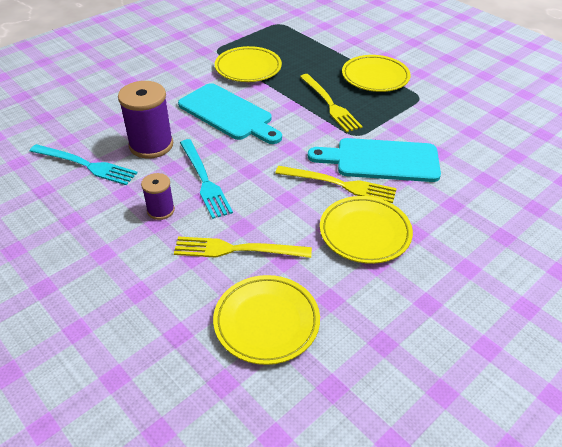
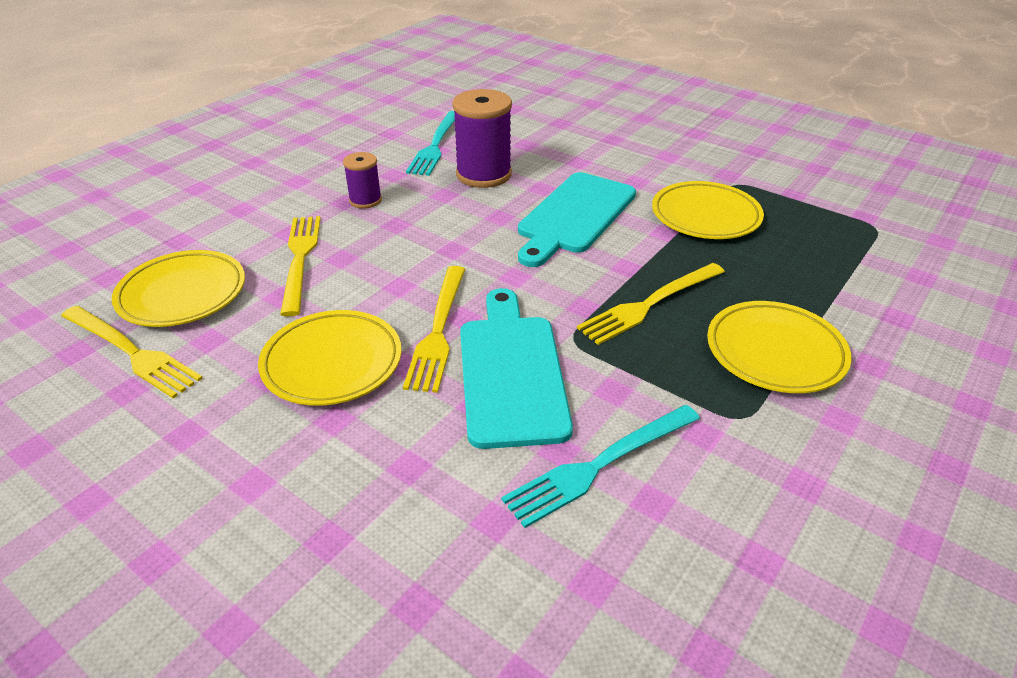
camera: 80 degrees right, 5 degrees down
turquoise fork [180,139,233,219] -> turquoise fork moved to [501,405,700,528]
none -> yellow fork [61,306,203,398]

